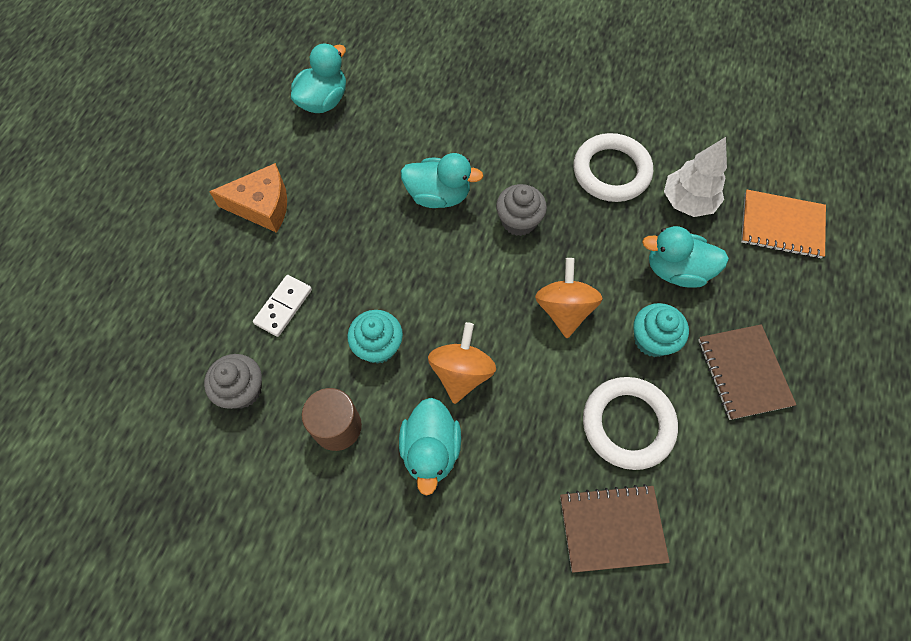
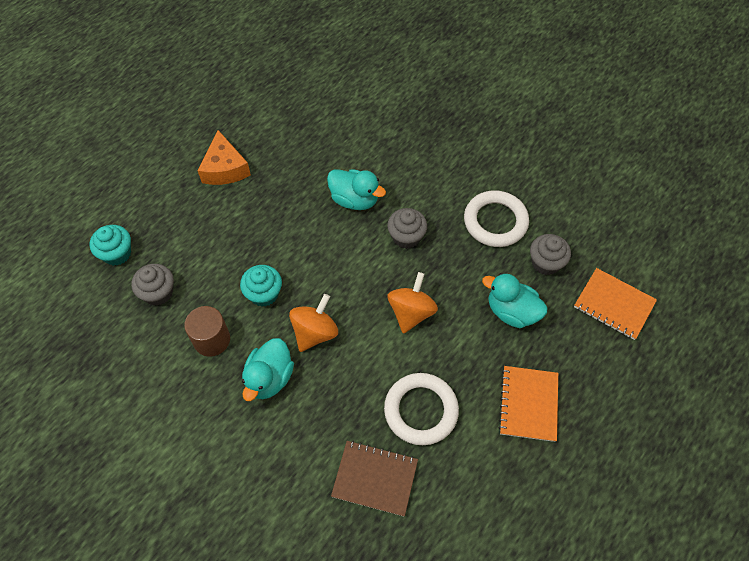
camera: 20 degrees right, 5 degrees down
orange cheese [209,163,287,233] -> orange cheese turned 60 degrees clockwise [198,130,251,185]
white domino [253,275,312,337] -> none
turquoise duck [291,43,346,113] -> none
turquoise cupcake [633,303,689,357] -> turquoise cupcake moved to [90,225,131,266]
white tree [664,137,727,217] -> grey cupcake [530,234,571,275]
brown notebook [698,324,796,420] -> orange notebook [498,366,558,442]

